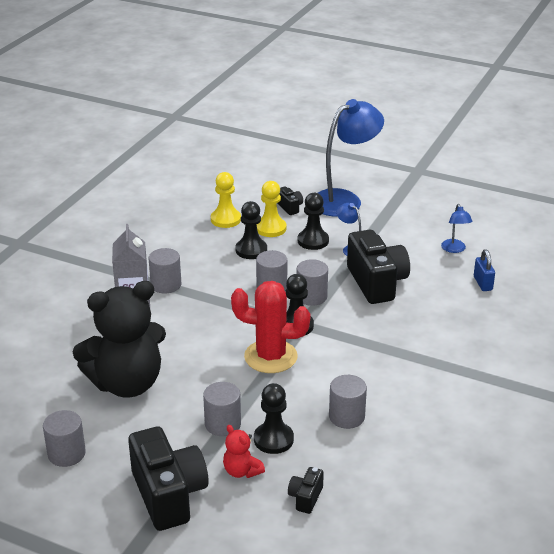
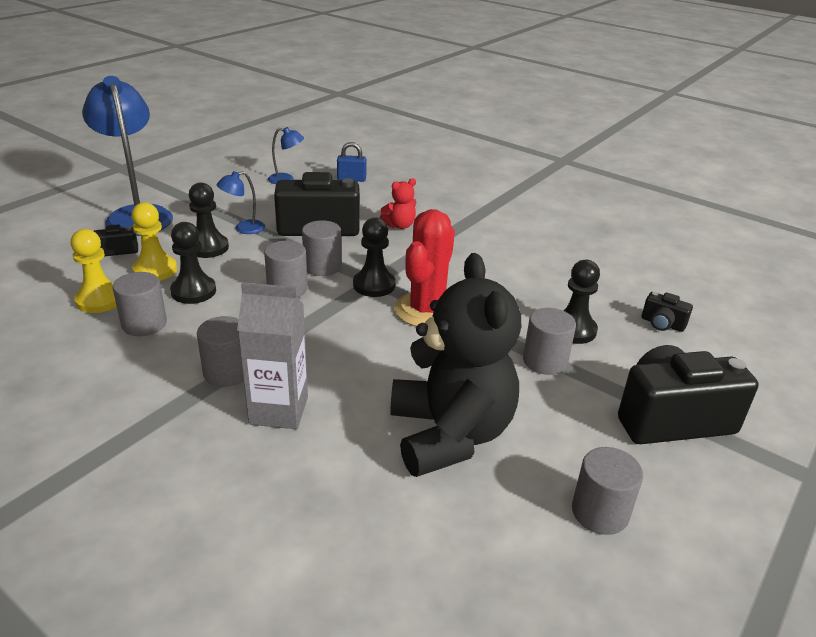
camera: 80 degrees left, 0 degrees up
red teddy bear [223,425,265,478] -> red teddy bear moved to [380,178,417,229]
grey cylinder [329,375,367,429] -> grey cylinder moved to [113,272,167,336]

